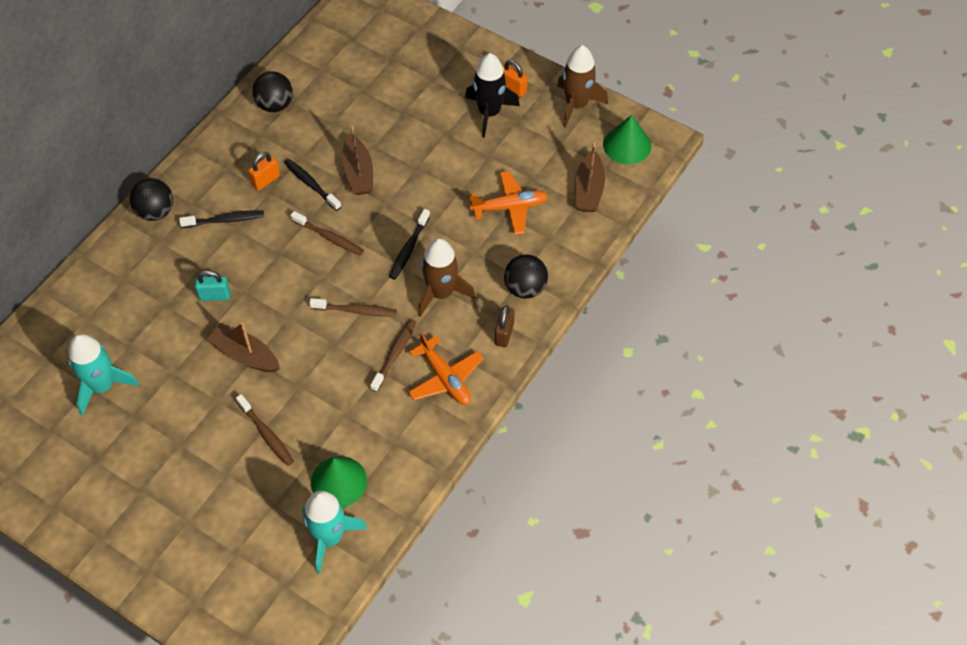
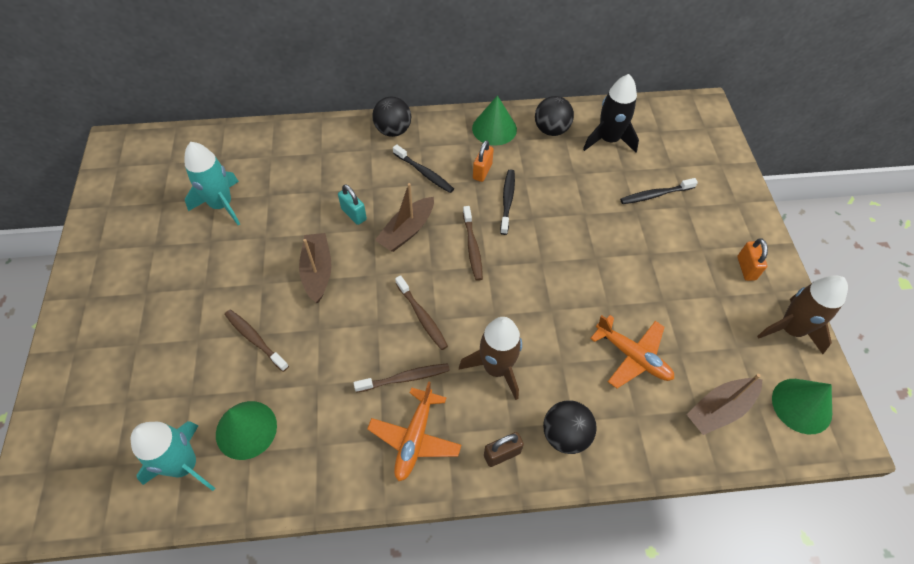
camera: 50 degrees right, 0 degrees up
brown toothbrush [236,394,294,466] -> brown toothbrush turned 120 degrees clockwise [225,310,289,372]
orange padlock [248,152,280,191] -> orange padlock turned 75 degrees counterclockwise [473,140,494,182]
brown boat [342,126,373,195] -> brown boat moved to [375,183,434,252]
black toothbrush [389,209,430,279] -> black toothbrush moved to [620,178,698,204]
black rocket [465,53,520,138] -> black rocket moved to [583,74,639,153]
none -> green cone [472,95,517,146]

